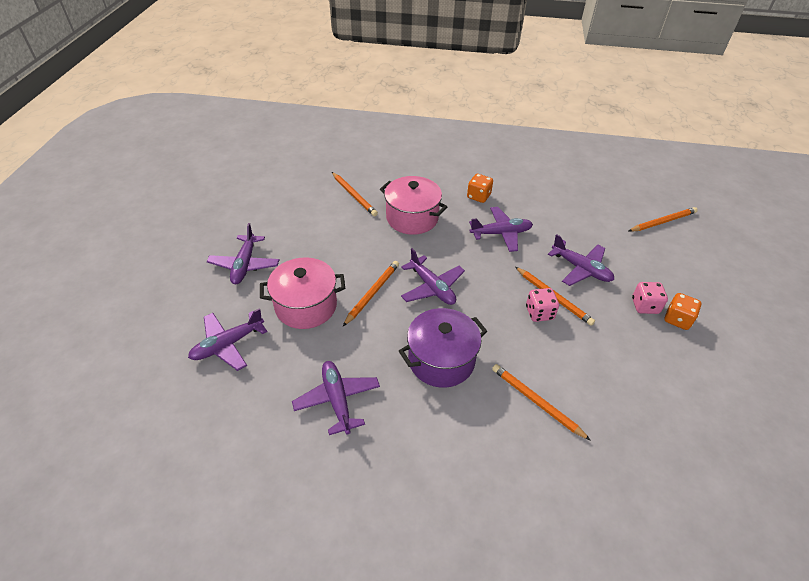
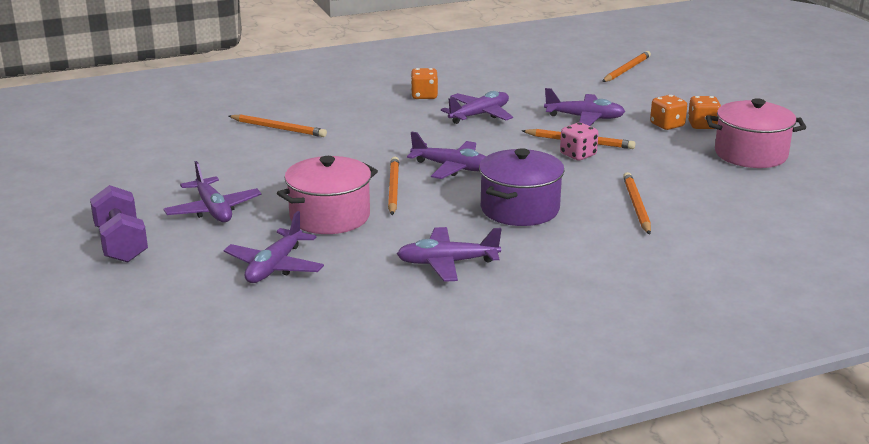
camera: 30 degrees left, 20 degrees down
purple plane [292,361,380,435] -> purple plane turned 45 degrees counterclockwise [397,227,502,282]
pink pot [380,176,447,235] -> pink pot moved to [706,98,806,168]
orange pencil [492,364,591,441] -> orange pencil turned 75 degrees clockwise [623,172,651,235]
pink dice [632,282,668,314] -> orange dice [650,95,687,130]
none -> purple dumbbell [90,185,148,262]

